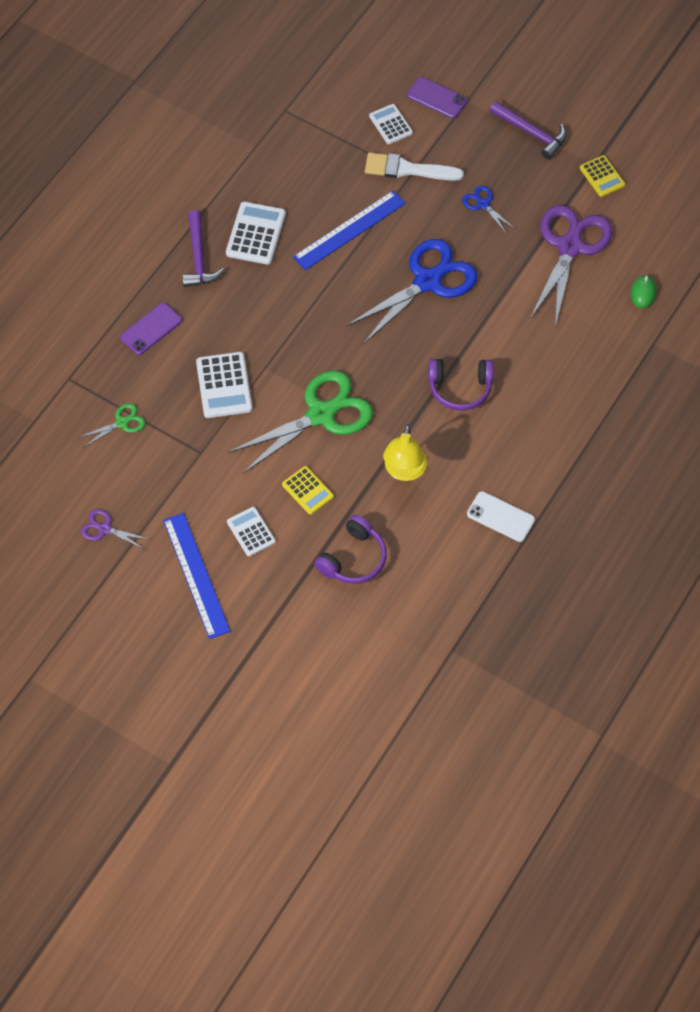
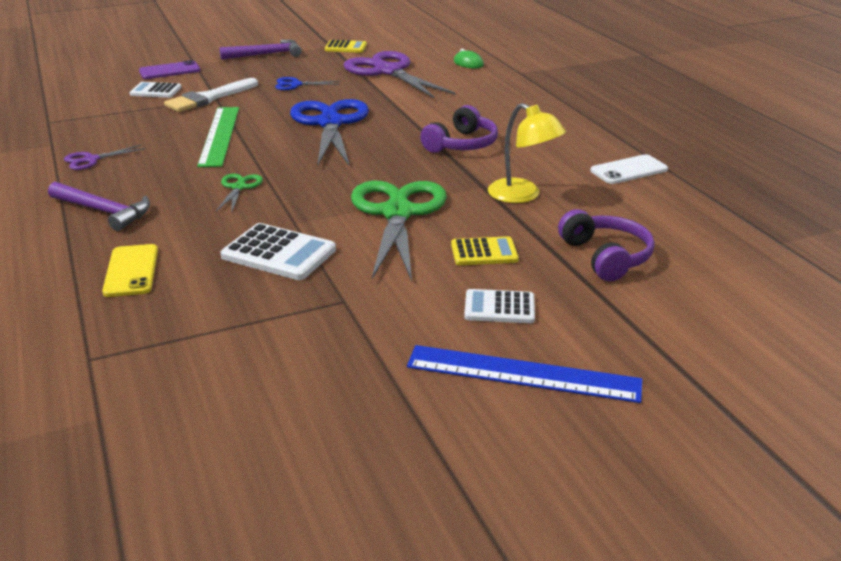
camera: 55 degrees left, 30 degrees down
green scissors [78,403,145,447] -> green scissors moved to [216,174,263,213]
purple scissors [81,509,148,549] -> purple scissors moved to [64,145,145,170]
purple phone [120,303,182,355] -> yellow phone [102,244,158,297]
white calculator [226,202,286,265] -> none
blue ruler [293,191,406,270] -> green ruler [197,107,239,167]

